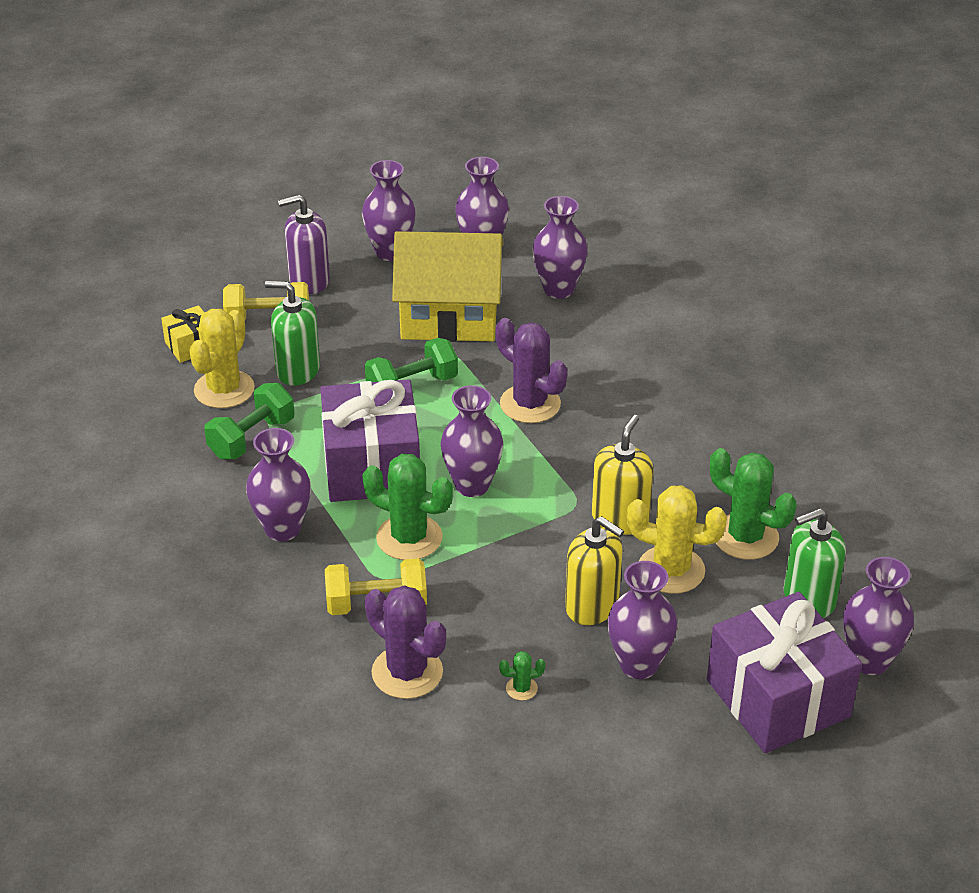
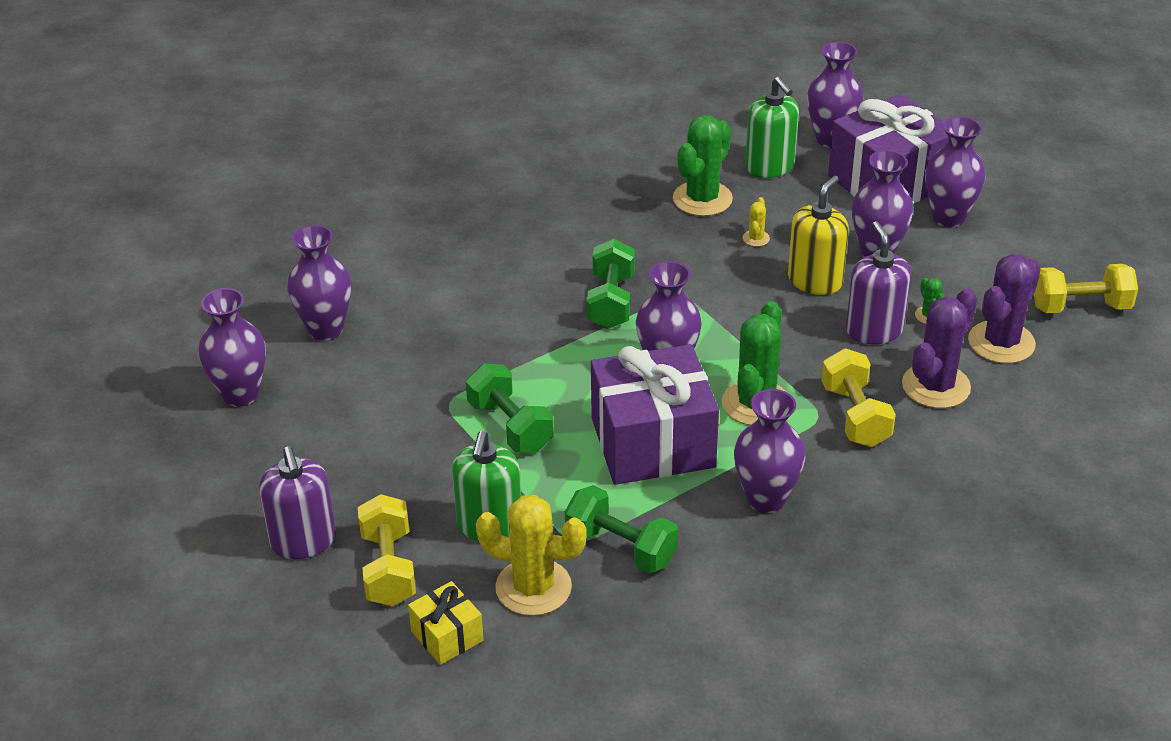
camera: 95 degrees left, 0 degrees up
purple vase [362,160,416,261] -> purple vase moved to [925,116,985,227]
yellow house [392,231,503,342] -> none
purple cactus [496,318,567,423] -> purple cactus moved to [968,254,1041,364]
yellow soap dispenser [592,415,653,535] -> none
yellow cactus [627,485,727,594] -> yellow cactus [743,197,770,247], size x0.44
none -> green dumbbell [586,239,635,329]
none -> purple soap dispenser [846,221,911,344]
none -> yellow dumbbell [1034,264,1138,313]

